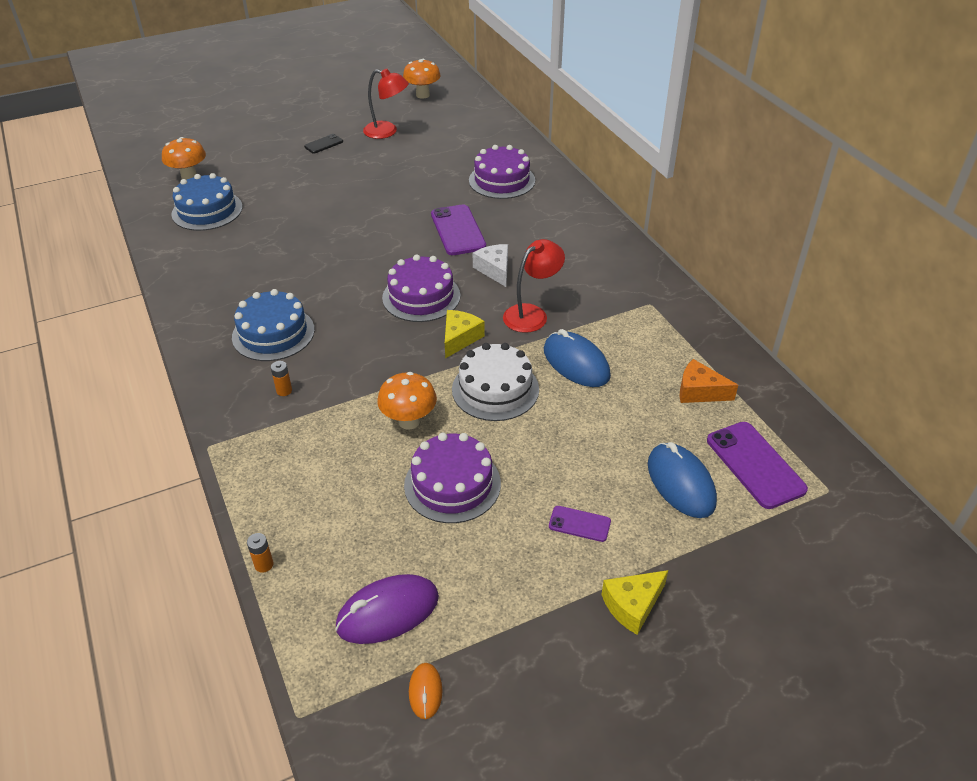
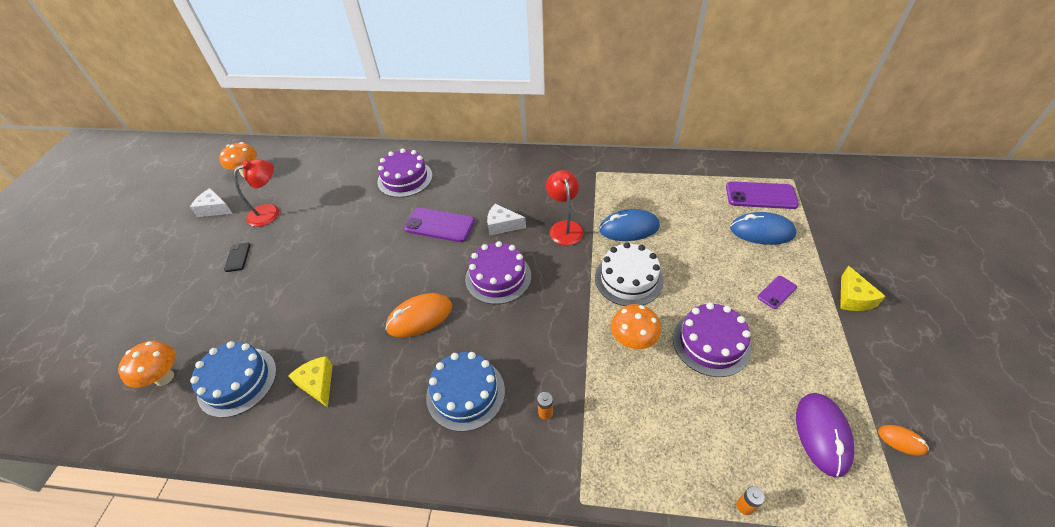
camera: 55 degrees left, 5 degrees up
yellow cheese [445,310,485,358] -> yellow cheese moved to [288,356,333,407]
orange cheese [680,359,738,403] -> none
none -> white cheese [190,188,233,217]
none -> orange mouse [385,293,452,337]

